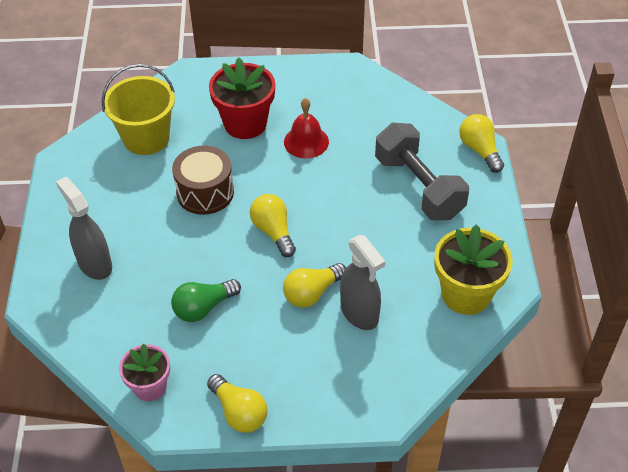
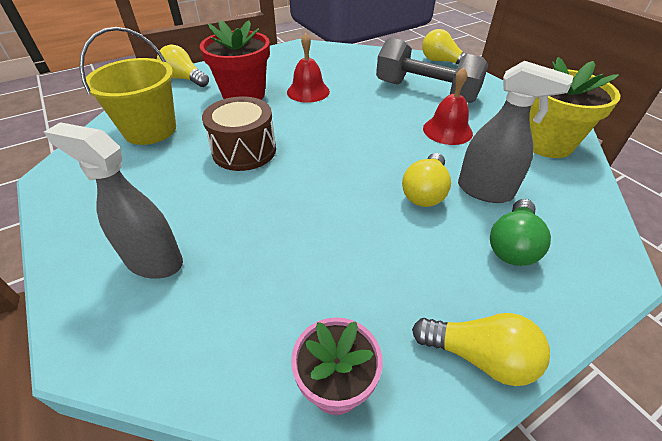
camera: 30 degrees left, 5 degrees down
green light bulb [171,279,241,322] -> green light bulb moved to [490,199,551,266]
yellow light bulb [250,194,296,257] -> yellow light bulb moved to [157,45,209,87]
none -> red bell [423,67,473,145]

